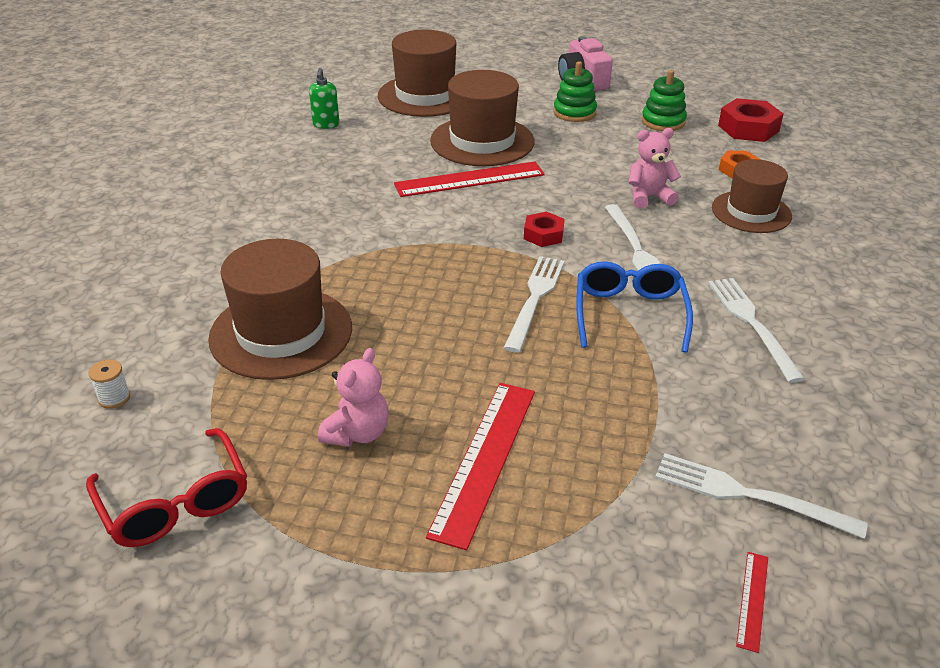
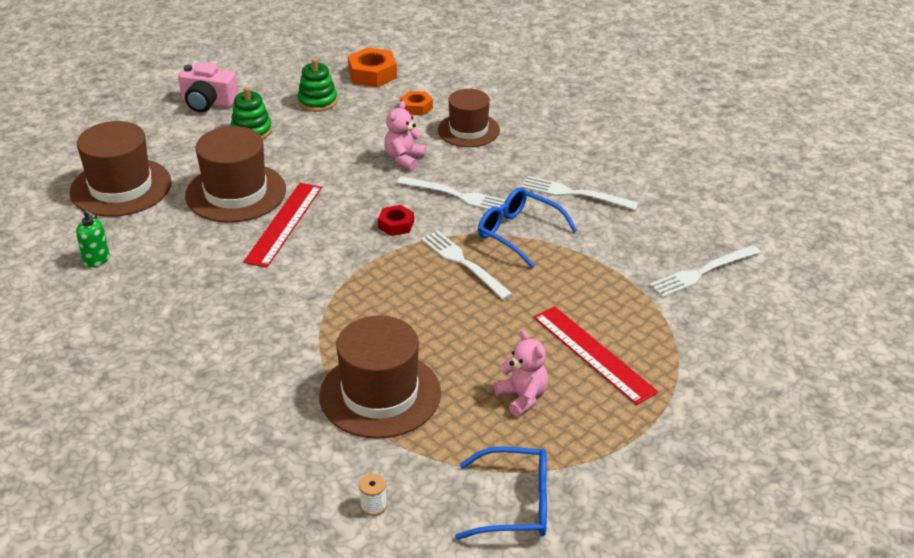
camera: 55 degrees left, 0 degrees up
red glasses [86,428,247,547] -> blue glasses [455,447,547,540]
red nut [718,98,784,142] -> orange nut [348,47,397,87]
red ruler [736,552,768,653] -> none

